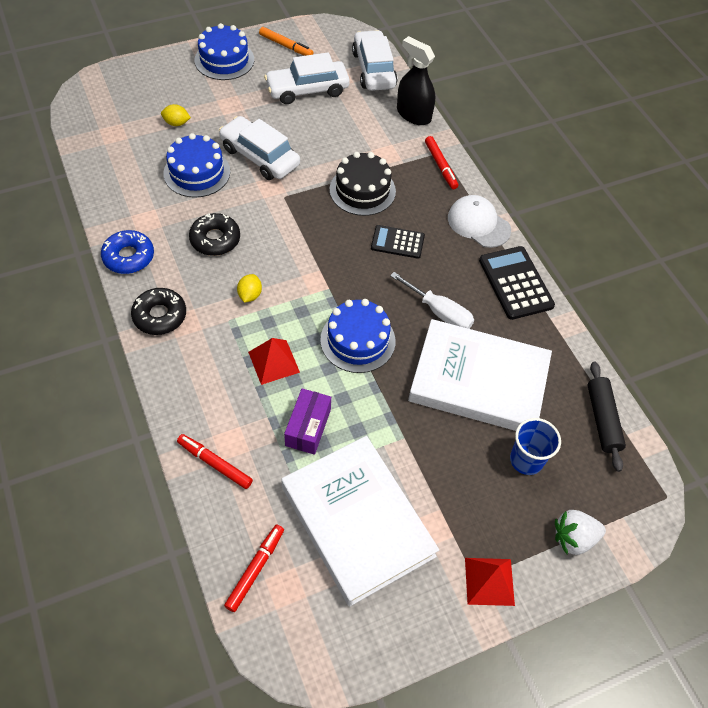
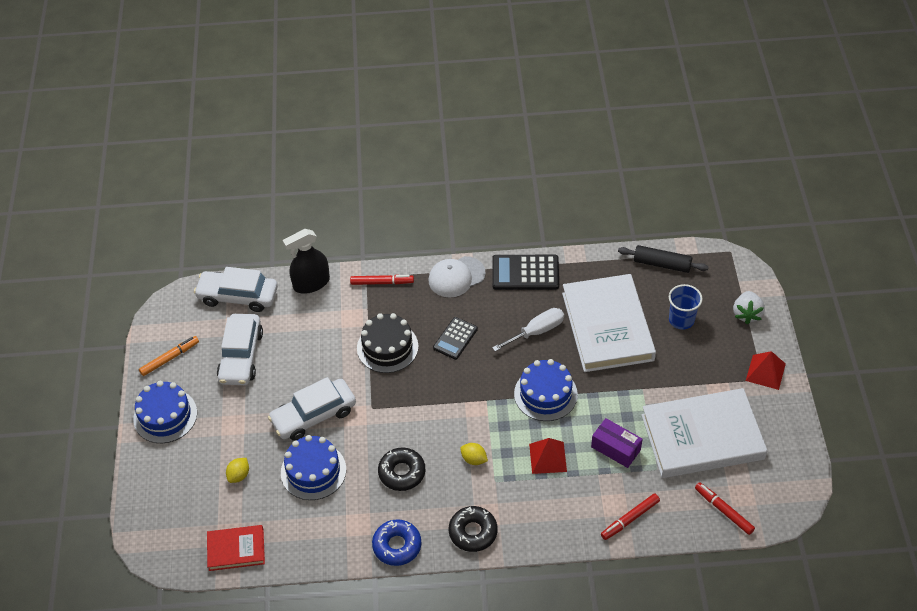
camera: 65 degrees left, 5 degrees down
white book [408,319,552,431] -> white book turned 45 degrees counterclockwise [562,274,656,372]
none -> red book [207,525,265,571]

